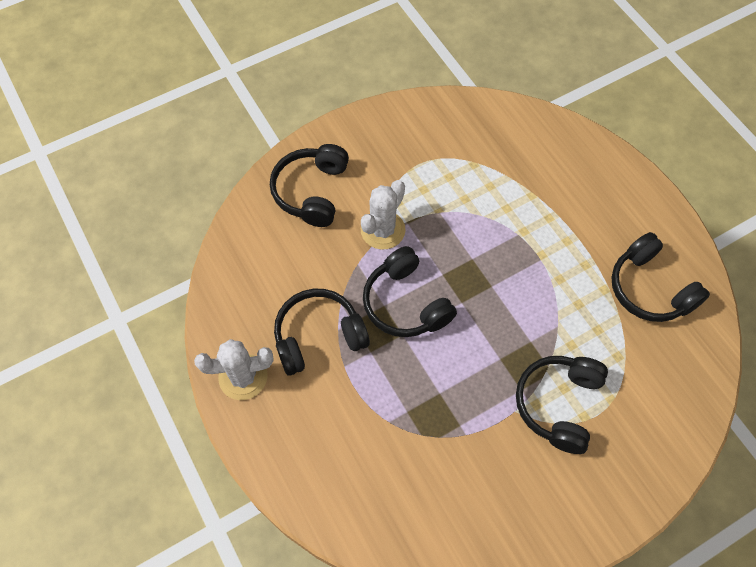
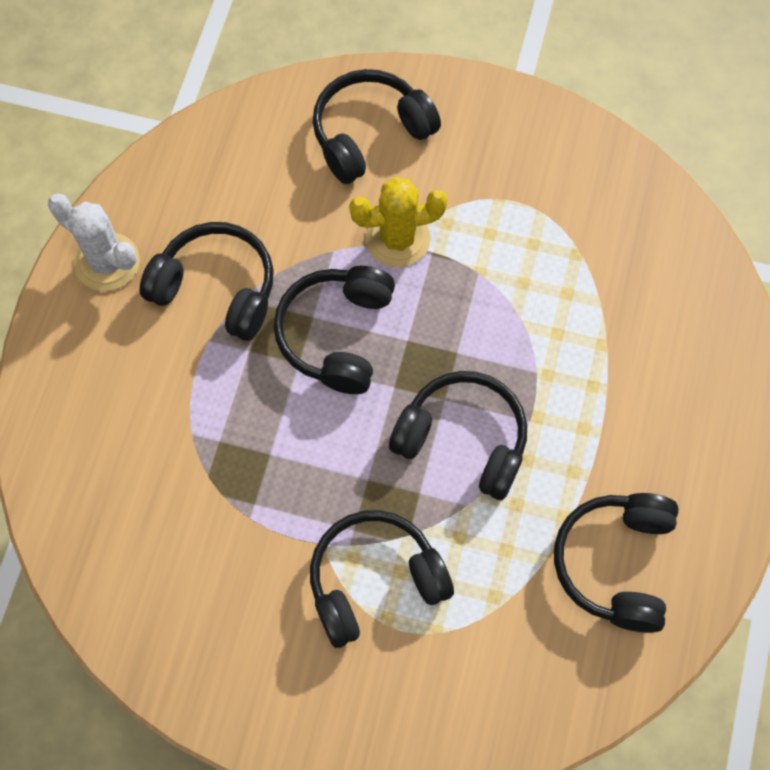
camera: 45 degrees right, 5 degrees up
white cactus [361,180,406,250] -> yellow cactus [349,177,448,267]
none -> black headphones [389,371,527,500]

